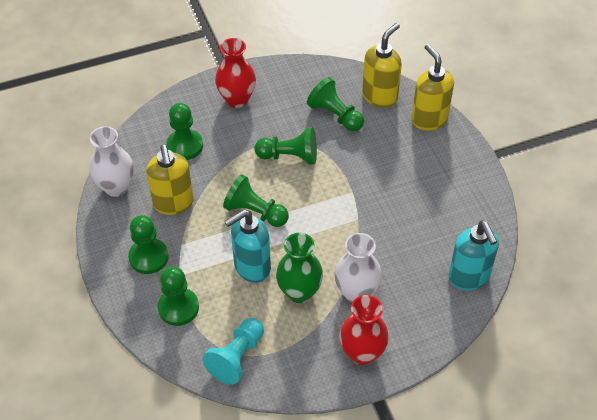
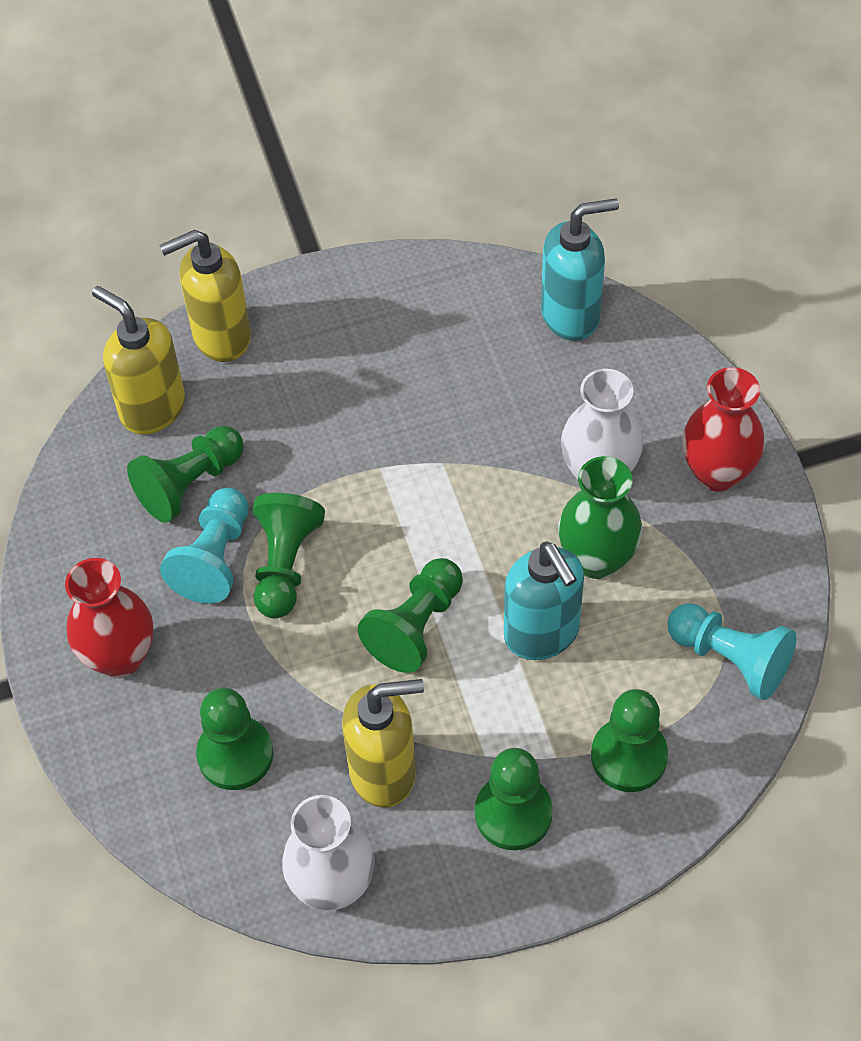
camera: 85 degrees left, 5 degrees up
none -> turquoise pawn [160,488,249,604]

